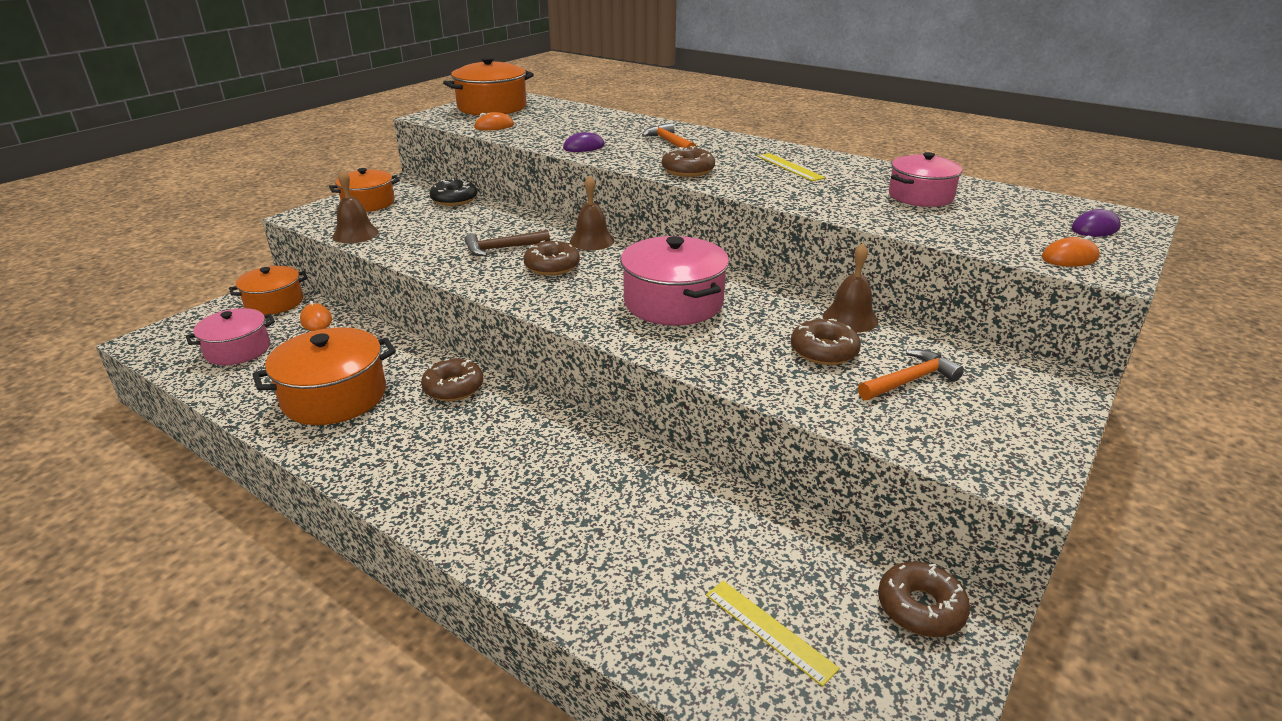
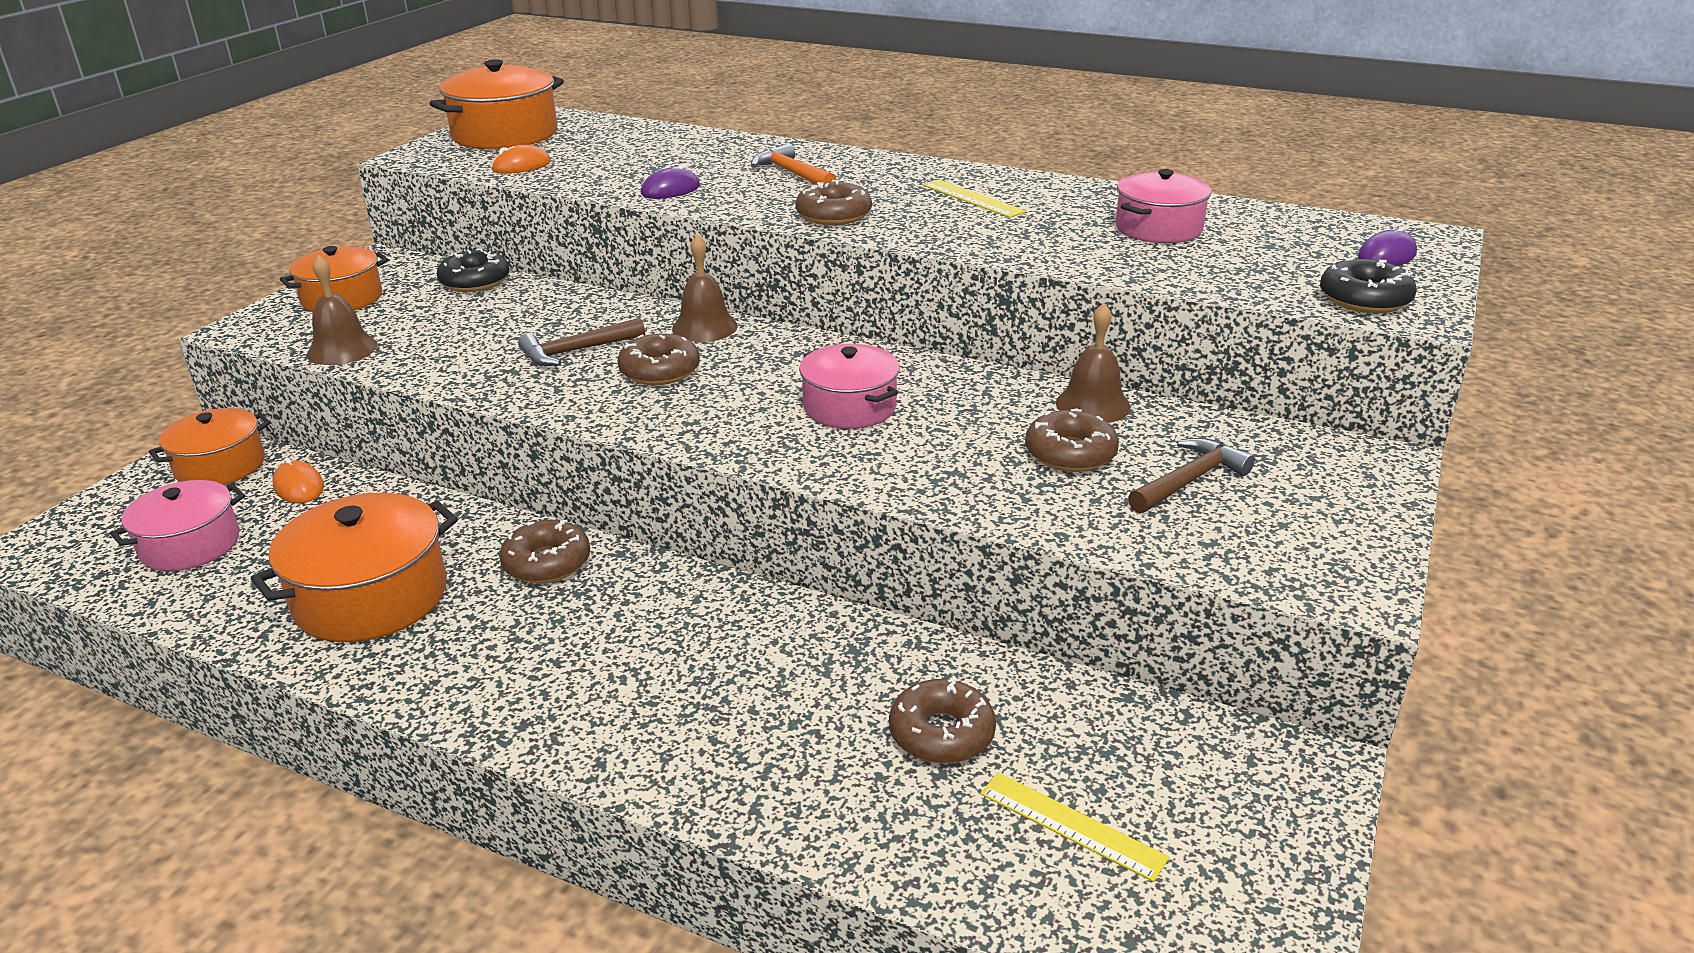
camera: 10 degrees left, 0 degrees up
pink pot [621,236,729,325] -> pink pot [799,344,899,429], size x0.67
orange hammer [858,349,964,400] -> brown hammer [1128,438,1255,513]
brown donut [878,562,970,637] -> brown donut moved to [889,678,996,764]
orange mouse [1042,236,1100,267] -> black donut [1320,258,1416,313]

